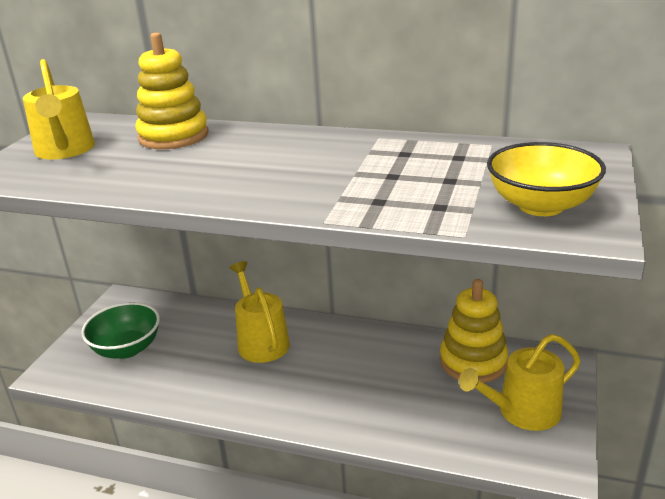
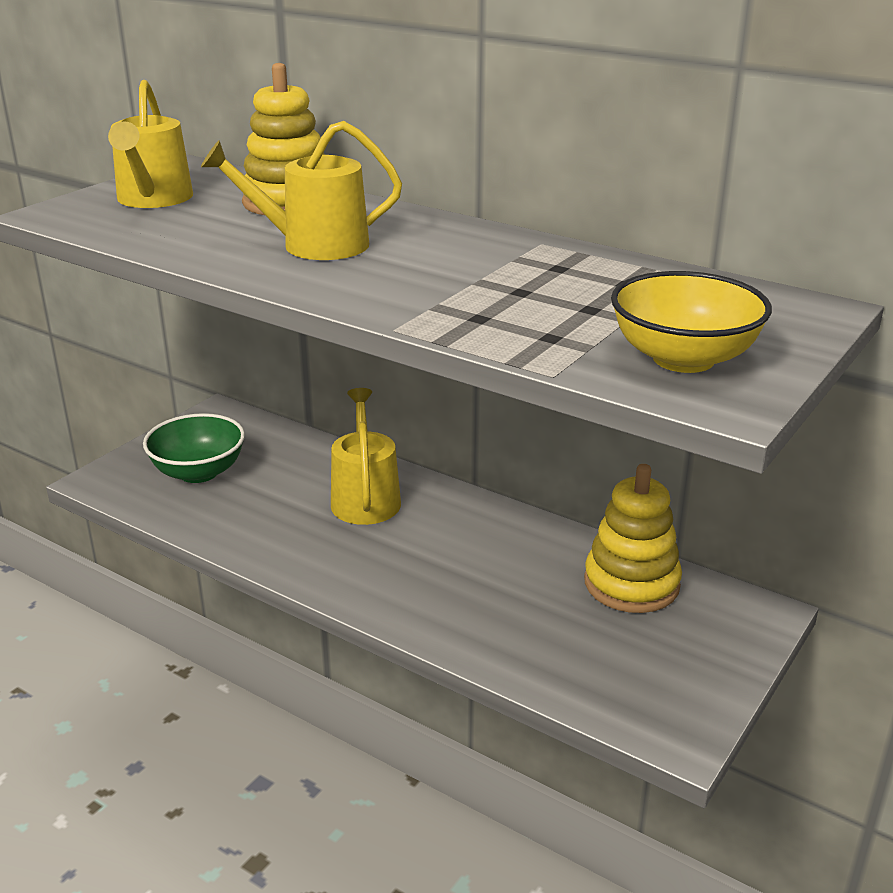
camera: 15 degrees right, 0 degrees up
yellow watering can [459,334,581,431] -> yellow watering can moved to [201,121,402,260]

